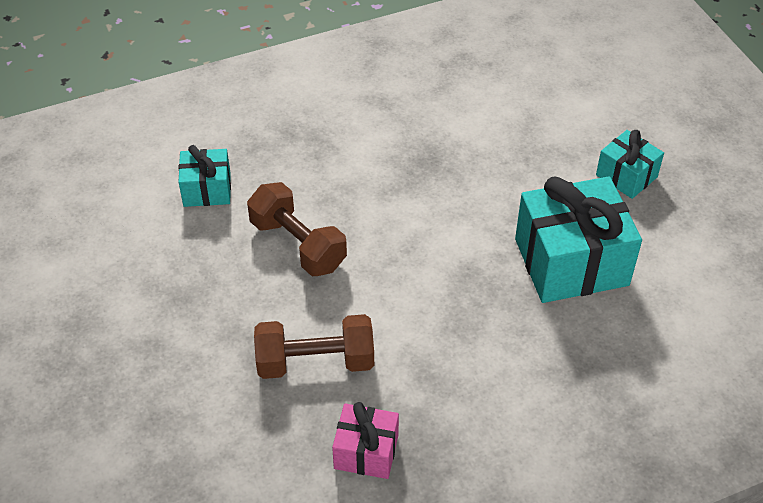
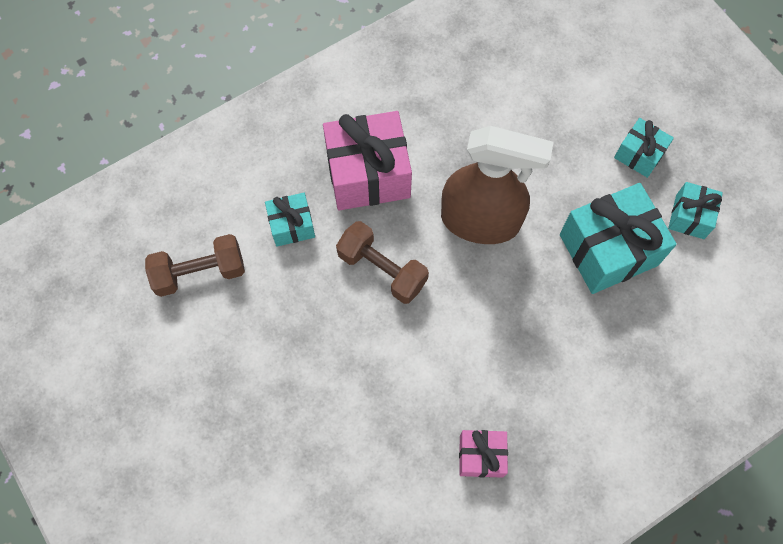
camera: 10 degrees left, 20 degrees up
brown dumbbell [254,314,374,379] -> brown dumbbell moved to [145,234,245,297]
none -> pink gift [323,111,412,210]
none -> brown spray bottle [441,126,554,244]
none -> turquoise gift [668,182,723,239]

